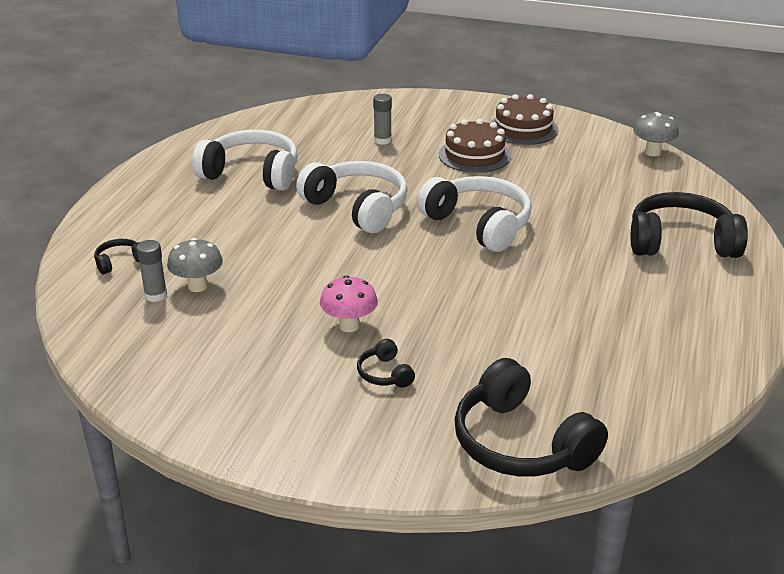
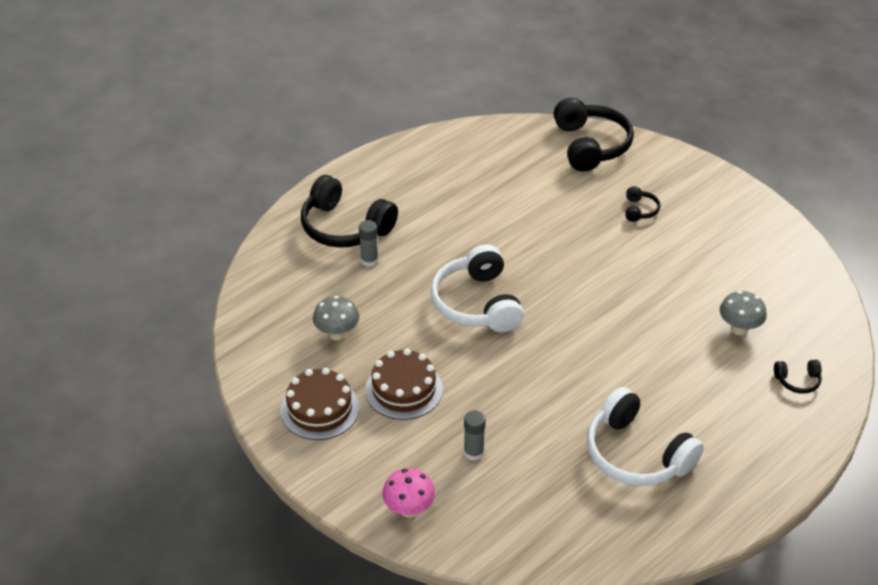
camera: 150 degrees left, 10 degrees up
grey glue stick [136,240,167,302] -> grey glue stick moved to [359,220,378,267]
white headphones [296,161,408,233] -> none
pink mushroom [320,275,378,332] -> pink mushroom moved to [382,468,435,518]
grey mushroom [633,112,679,157] -> grey mushroom moved to [313,296,359,340]

